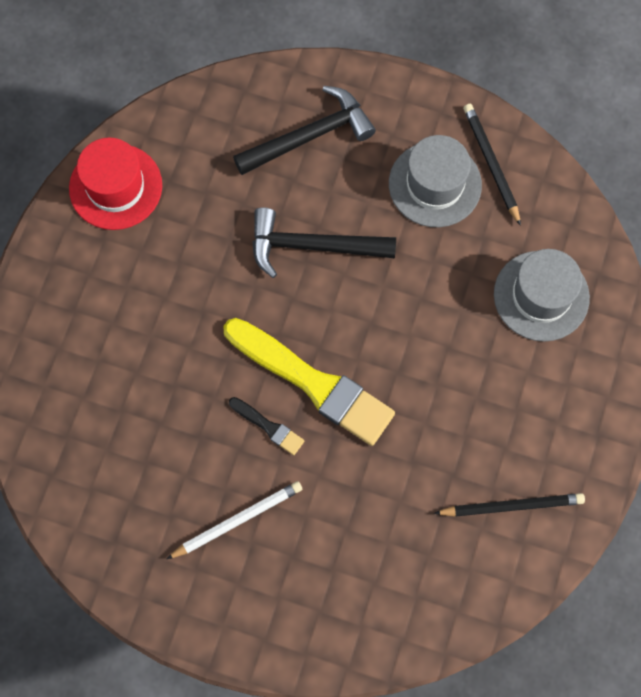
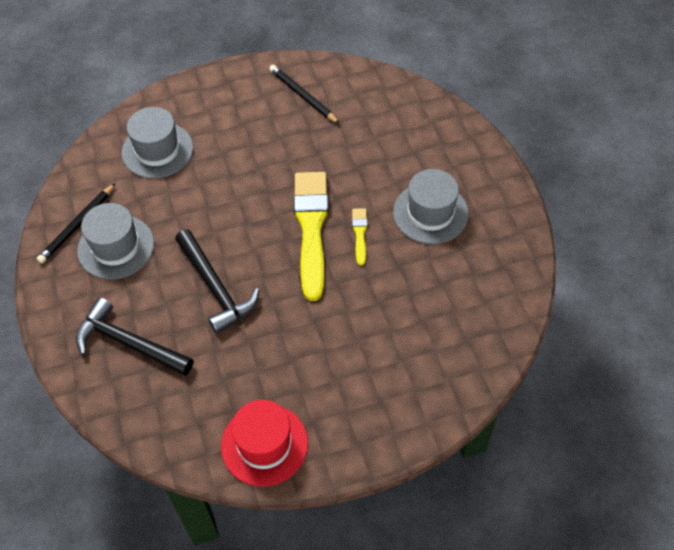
camera: 125 degrees left, 15 degrees down
white pencil [167,481,302,559] -> grey hat [393,169,469,244]
black brush [229,397,304,455] -> yellow brush [352,208,367,265]

